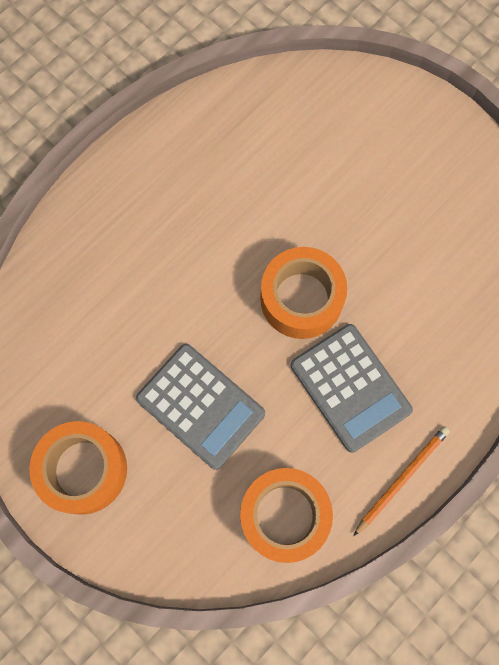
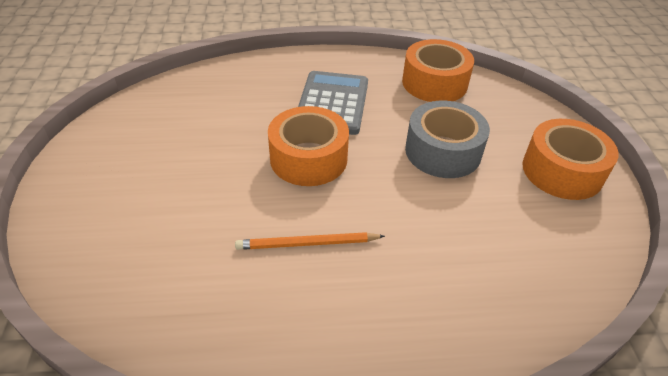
camera: 140 degrees left, 30 degrees down
grey calculator [136,344,265,470] -> grey tape [405,101,490,178]
orange pencil [353,426,450,536] -> orange pencil moved to [235,232,385,250]

